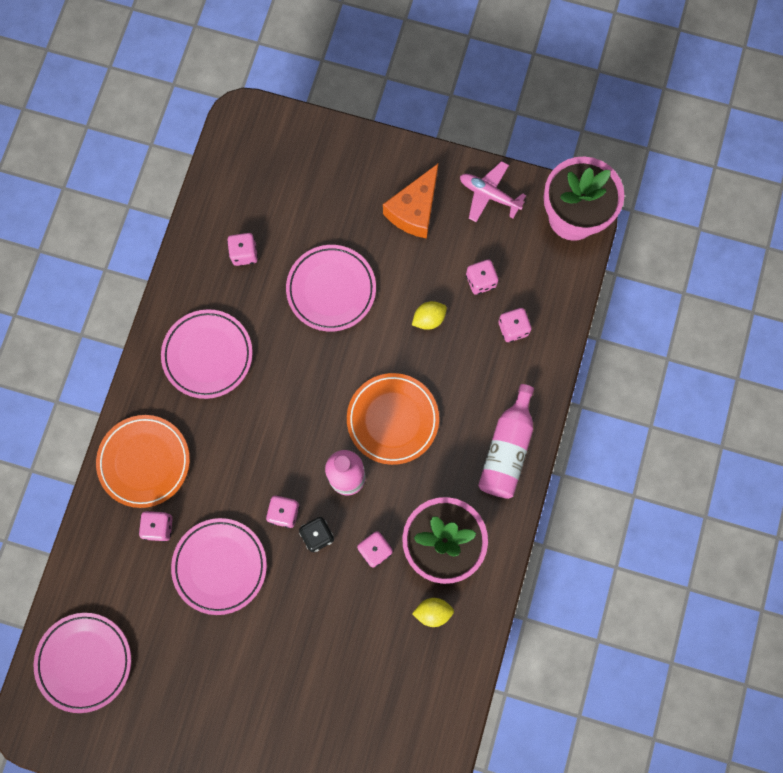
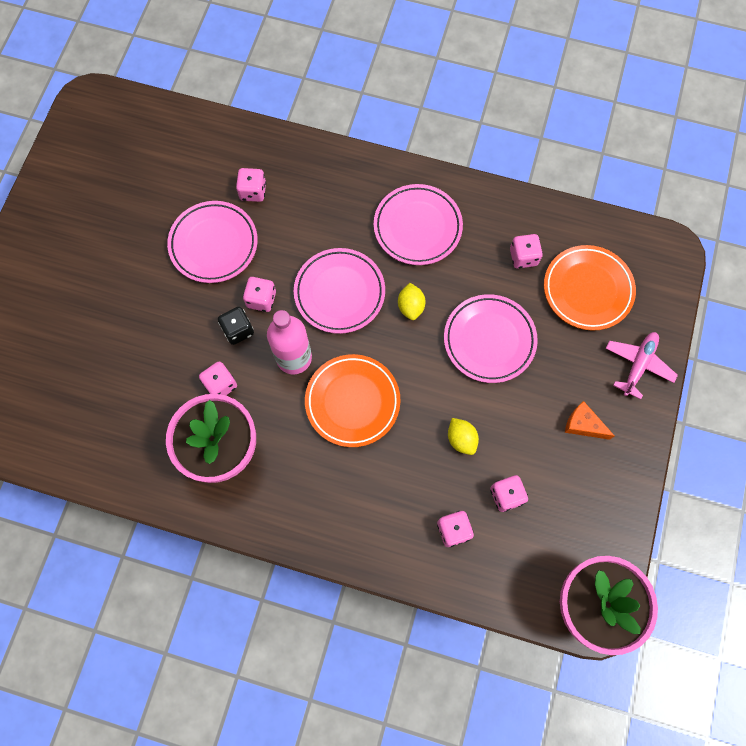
camera: 90 degrees right, 5 degrees down
pink plate [34,613,131,713] -> pink plate moved to [294,248,385,334]
orange plate [96,415,190,508] -> orange plate moved to [544,245,636,331]
orange cheese [383,164,438,239] -> orange cheese [565,401,615,440], size x0.60
yellow lemon [412,598,454,627] -> yellow lemon moved to [398,283,426,320]
pink plane [460,161,526,222] -> pink plane moved to [606,332,678,400]
pink bottle [478,384,534,499] -> none

